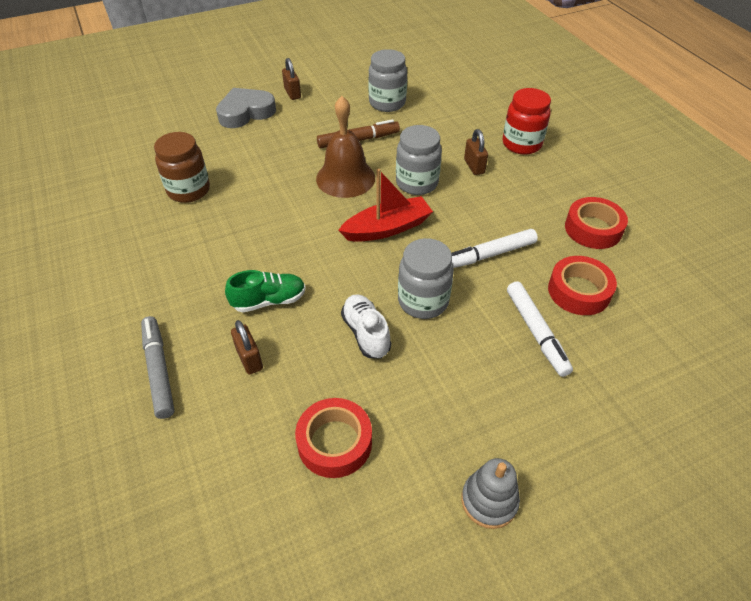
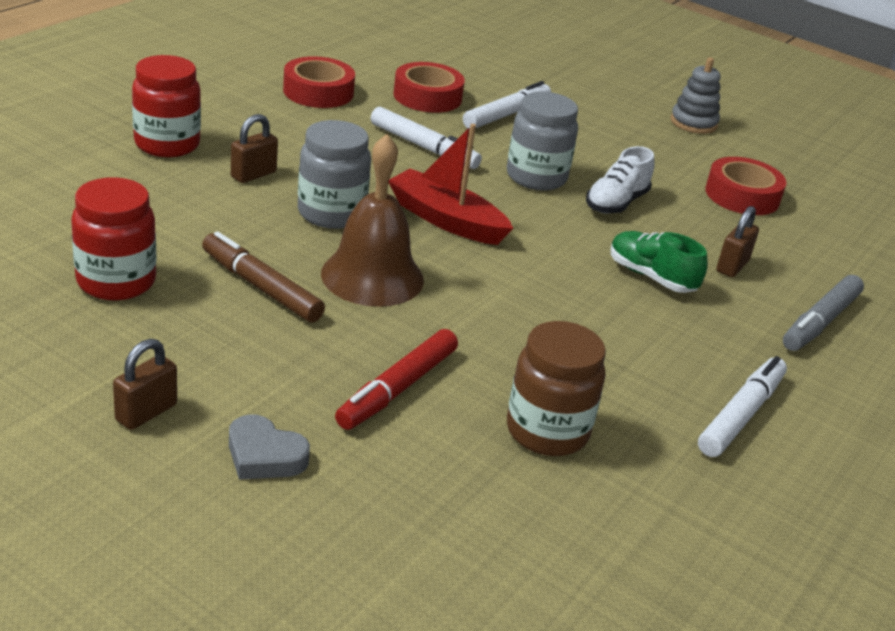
camera: 125 degrees left, 15 degrees down
grey heart [216,88,276,128] -> grey heart [229,414,310,480], size x0.61
grey jar [368,49,407,112] -> red jar [71,177,157,300]
none -> red marker [335,329,458,430]
none -> white marker [698,356,787,457]

